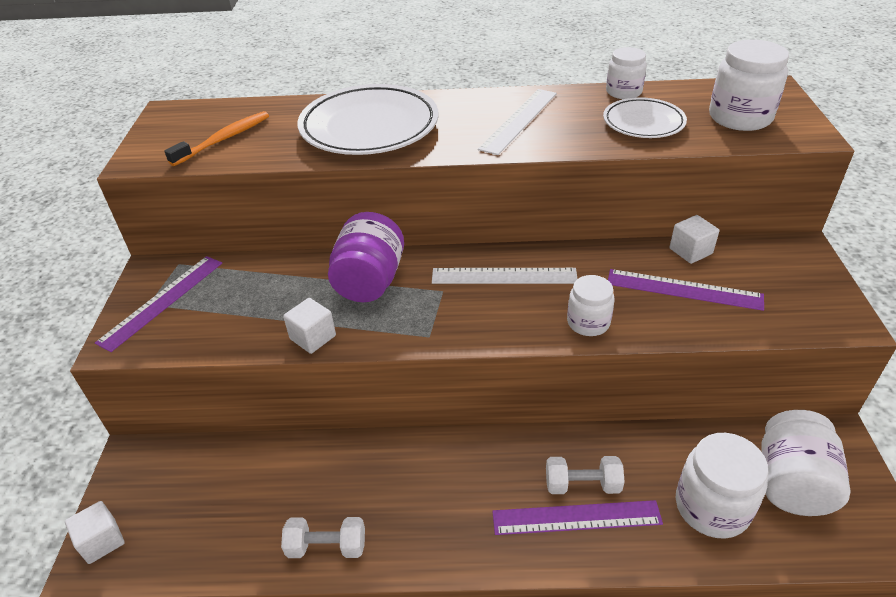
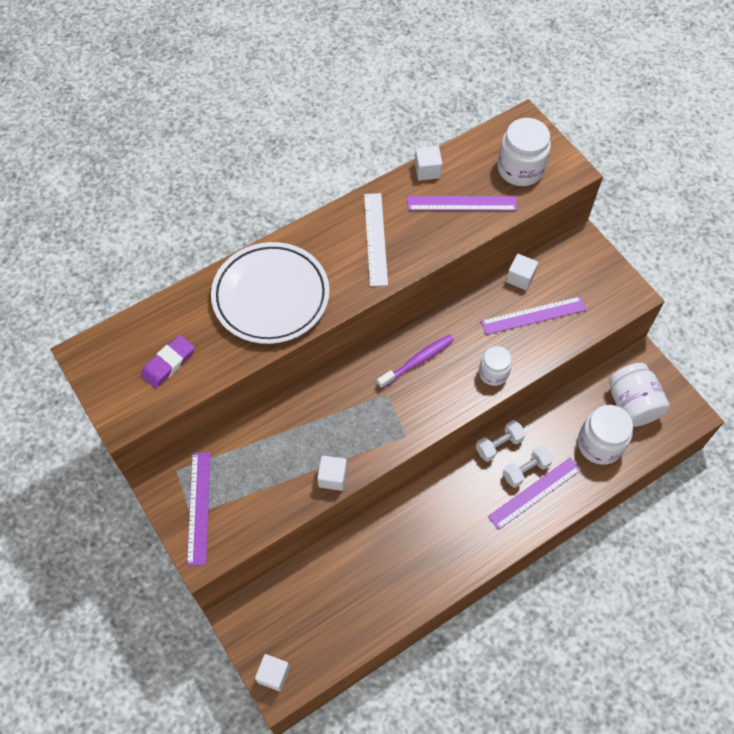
camera: 35 degrees left, 20 degrees up
orange toothbrush [164,111,269,166] -> purple eraser [141,335,195,388]
white dumbbell [281,517,365,558] -> white dumbbell moved to [476,420,526,462]
purple jar [328,212,404,302] -> none
white ruler [432,268,578,284] -> purple toothbrush [377,334,454,389]
white plate [603,97,687,138] -> purple ruler [407,196,517,211]
white jar [606,47,647,99] -> white cube [415,146,442,181]

